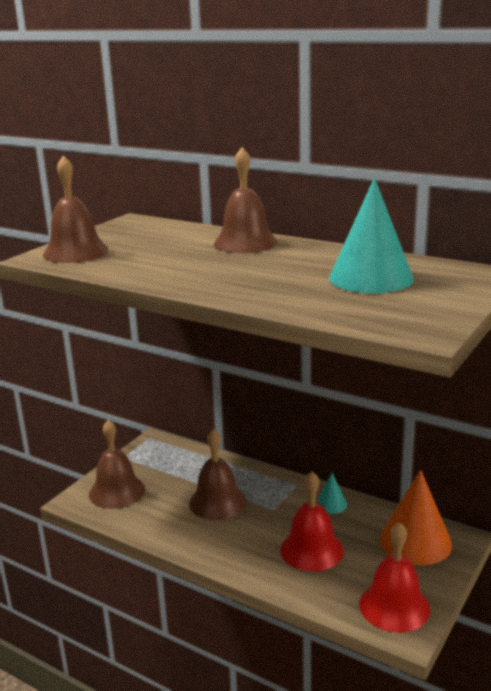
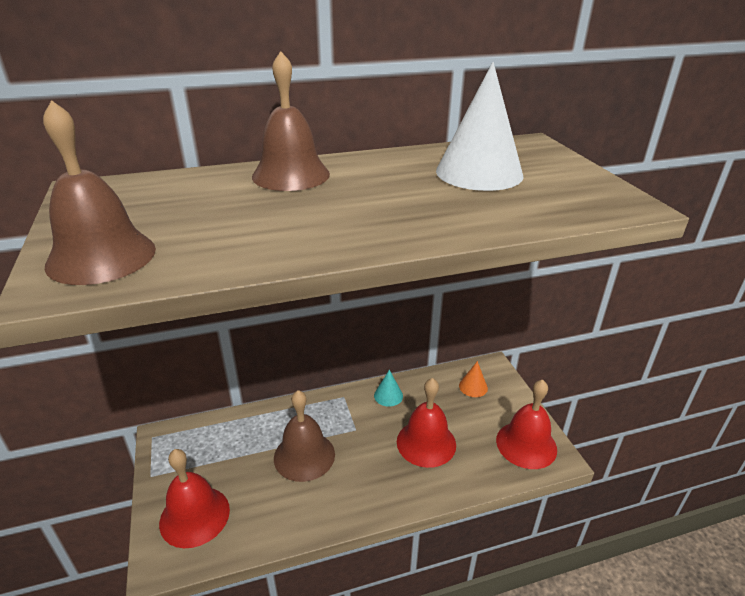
camera: 50 degrees left, 10 degrees up
brown bell [89,420,145,509] -> red bell [159,449,230,548]
turquoise cone [329,178,414,293] -> white cone [436,62,523,191]
orange cone [380,469,452,565] -> orange cone [459,361,488,397], size x0.48

